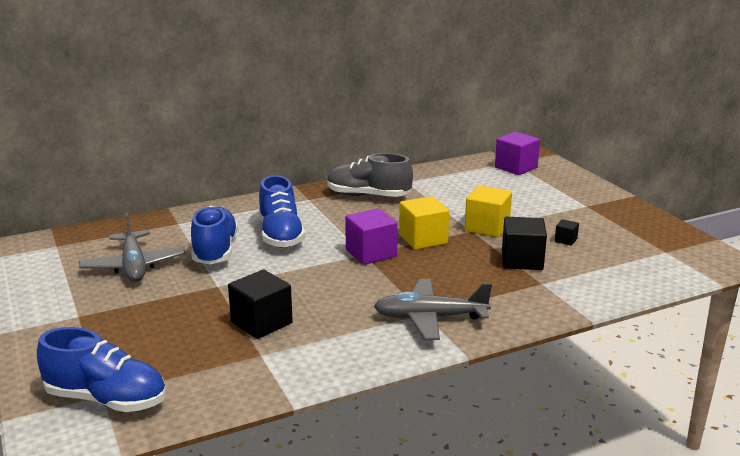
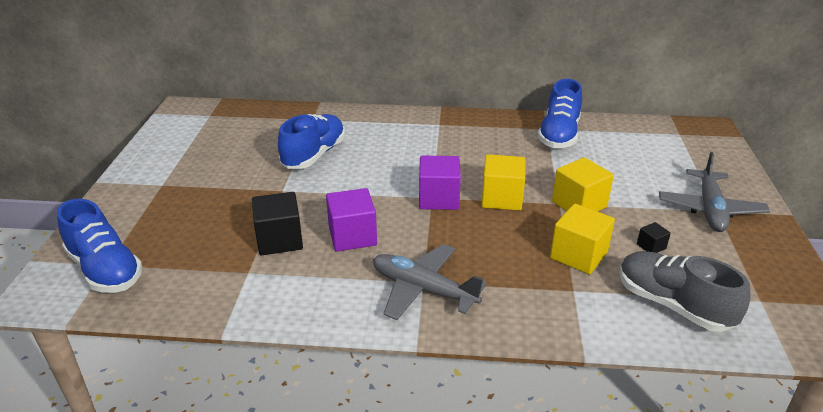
camera: 30 degrees right, 10 degrees up
grey plane [79,213,186,282] -> grey plane moved to [659,152,770,232]
blue shoe [259,175,305,248] -> blue shoe moved to [538,79,582,148]
grey shoe [327,153,413,197] -> grey shoe moved to [619,251,751,332]
purple cube [495,132,540,175] -> purple cube moved to [326,188,377,252]
black cube [502,217,547,270] -> yellow cube [550,204,615,275]

